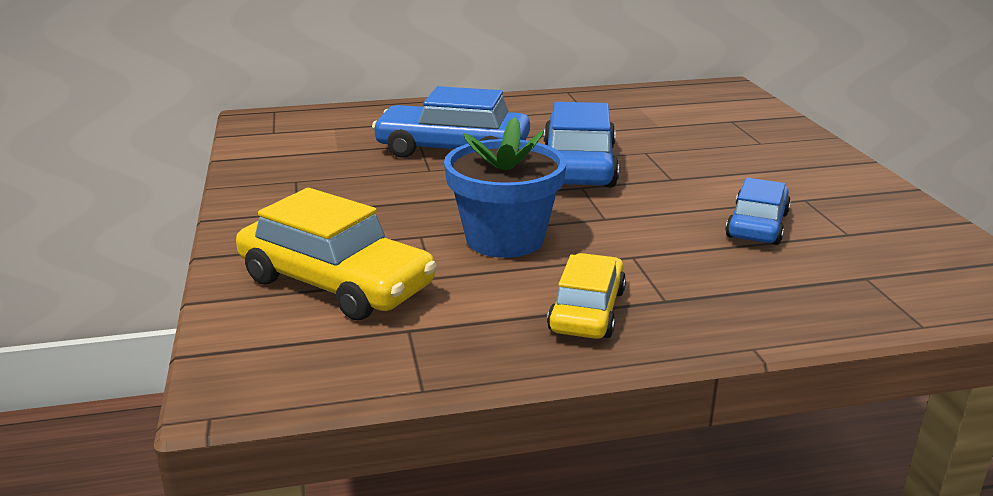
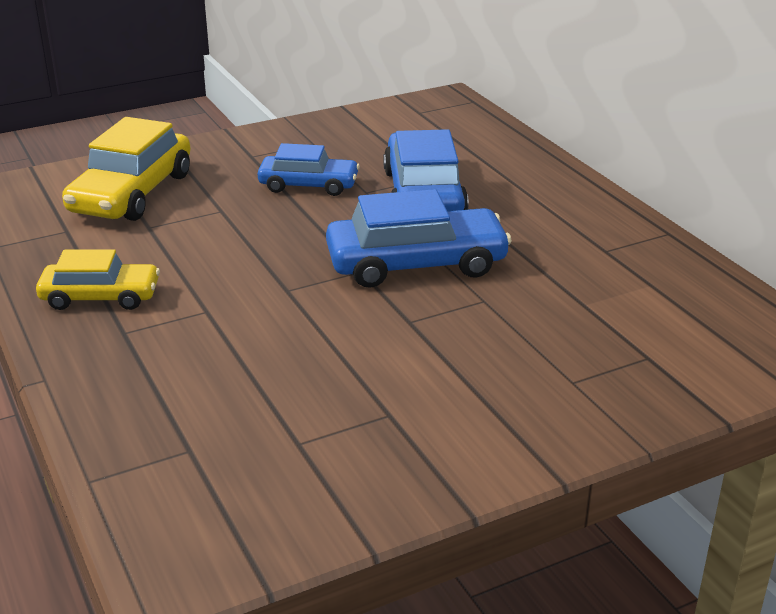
camera: 75 degrees right, 5 degrees up
blue flower pot [444,117,566,258] -> none
blue car [725,178,791,245] -> blue car moved to [258,143,360,196]

